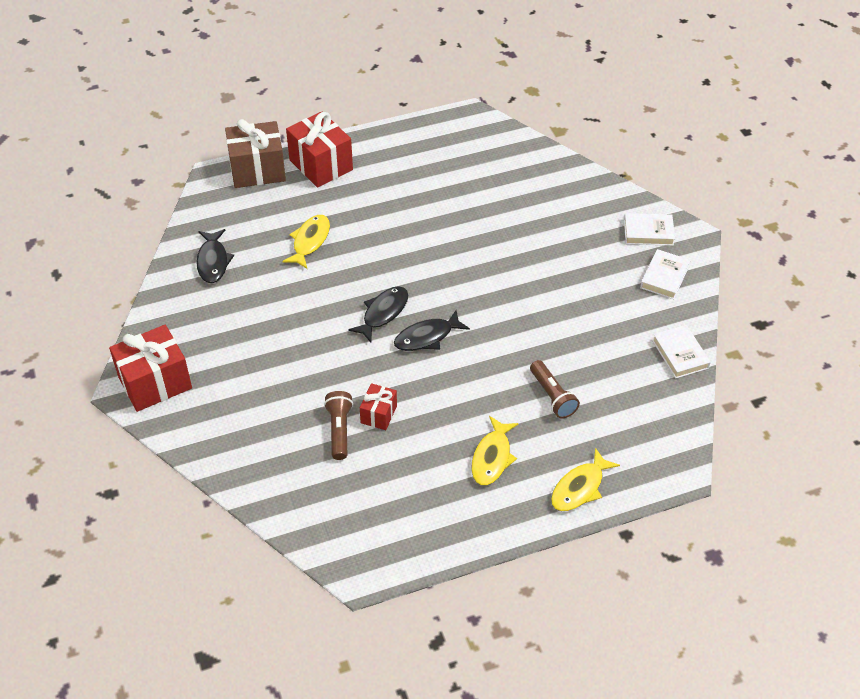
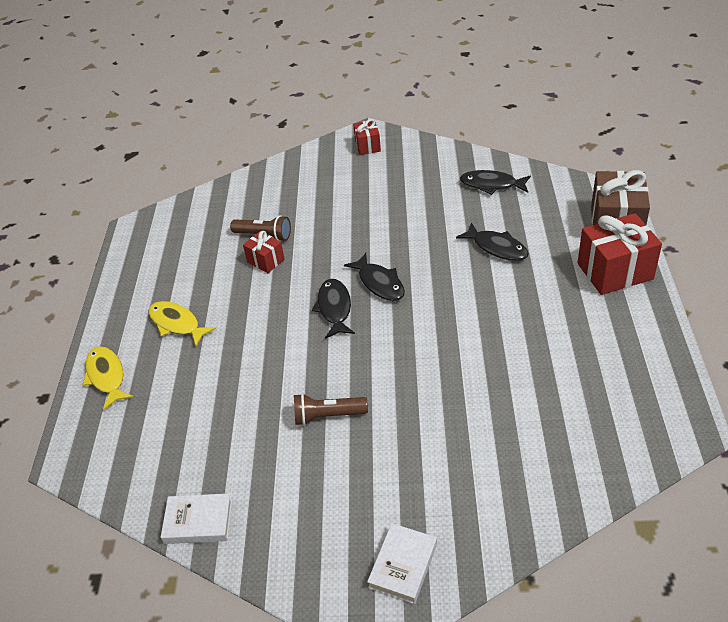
camera: 115 degrees right, 5 degrees down
red gift [109,325,192,412] -> red gift [353,119,381,155], size x0.53
yellow fish [282,215,330,269] -> black fish [456,222,529,261]
brown flashlight [530,360,580,419] -> brown flashlight moved to [294,393,368,426]
white book [640,249,691,299] -> none

